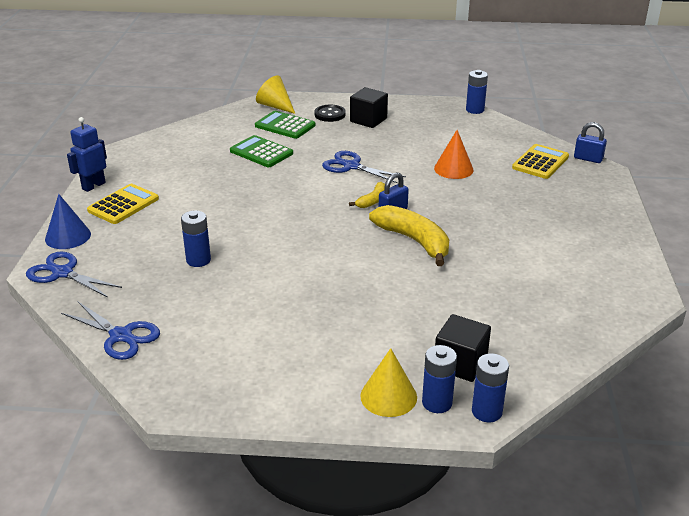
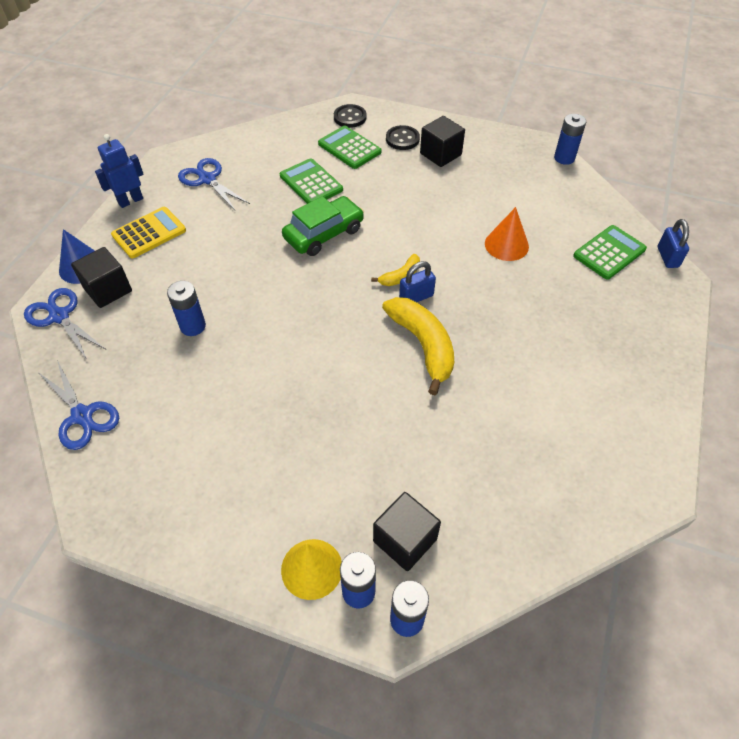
camera: 15 degrees right, 20 degrees up
yellow cone [256,75,295,114] -> black button [334,104,367,128]
blue scissors [322,151,406,183] -> blue scissors moved to [178,158,250,210]
yellow calculator [512,144,569,179] -> green calculator [573,225,647,280]
blue padlock [574,122,607,163] -> blue padlock turned 45 degrees clockwise [658,219,689,268]
none -> black cube [71,247,132,308]
none -> green car [282,196,364,256]

